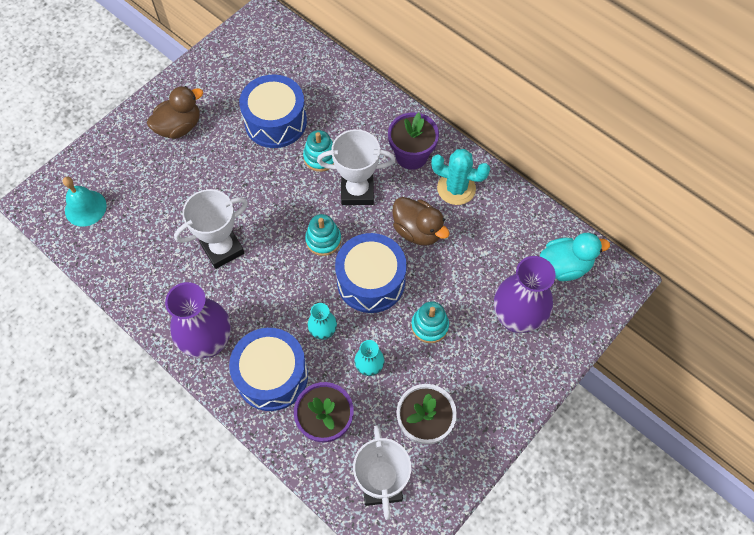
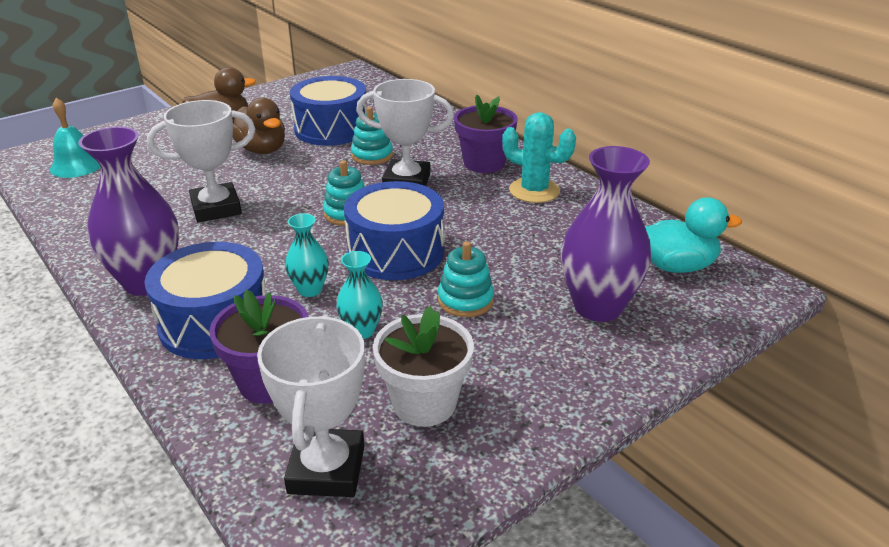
camera: 10 degrees right, 30 degrees down
brown duck [393,197,450,246] -> brown duck moved to [233,97,285,154]

